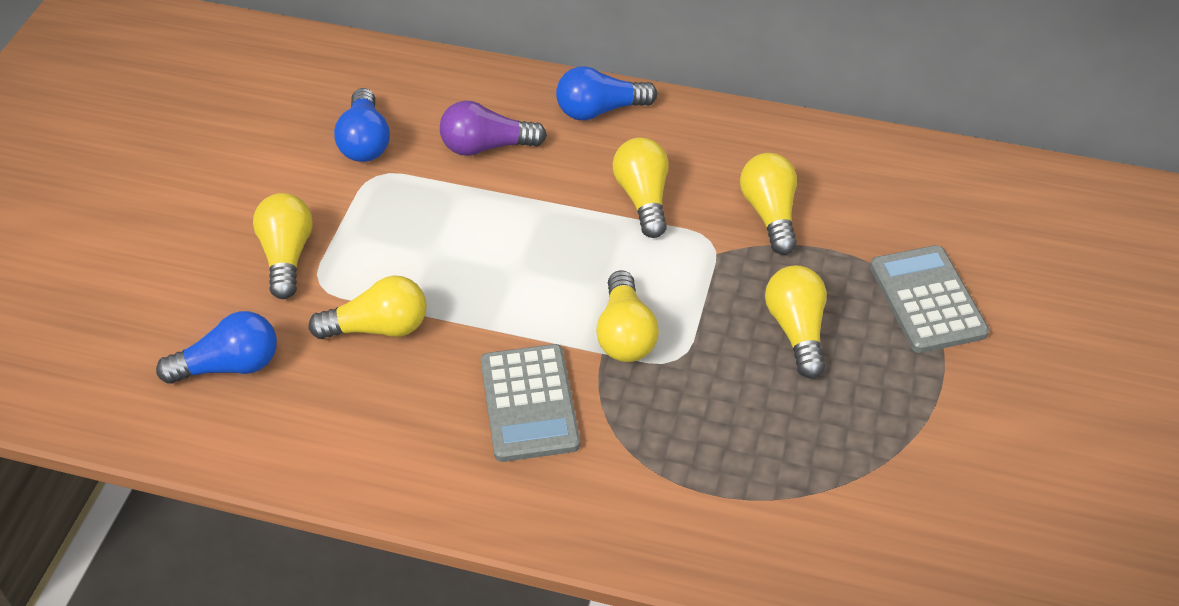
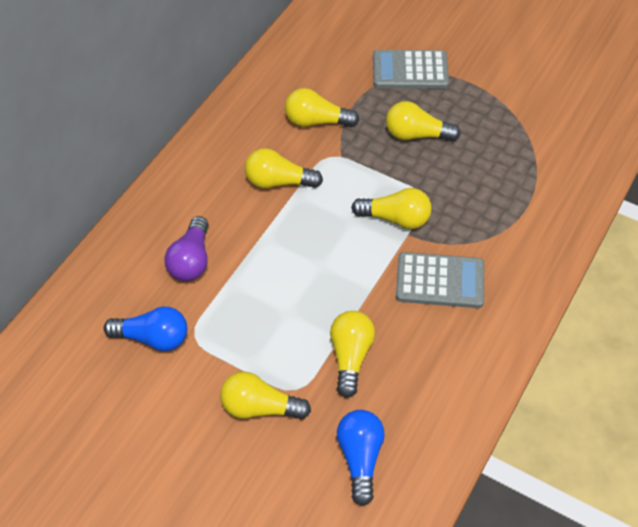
camera: 75 degrees left, 5 degrees up
blue light bulb [556,66,657,120] -> none

